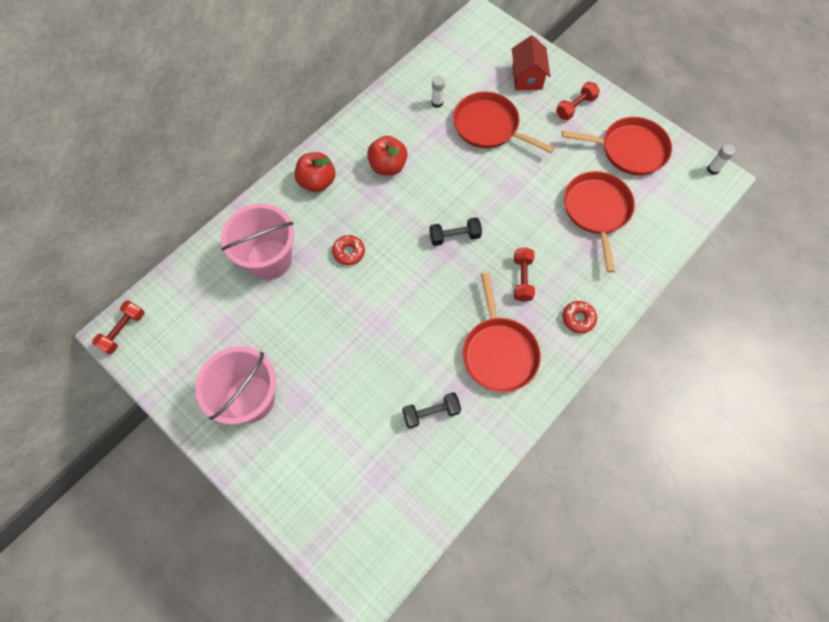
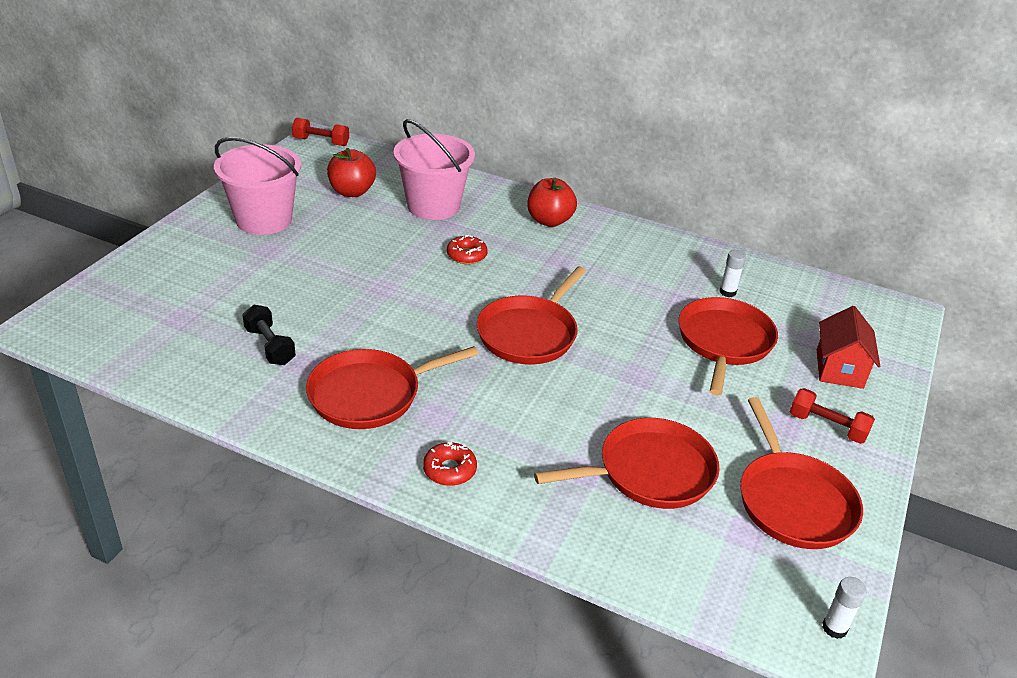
camera: 70 degrees right, 30 degrees down
red apple [367,136,407,175] -> red apple moved to [327,148,376,197]
black dumbbell [429,217,482,246] -> red pan [477,266,586,364]
red house [512,35,550,90] -> red house turned 60 degrees counterclockwise [817,306,880,389]
red dumbbell [514,247,535,302] -> none

